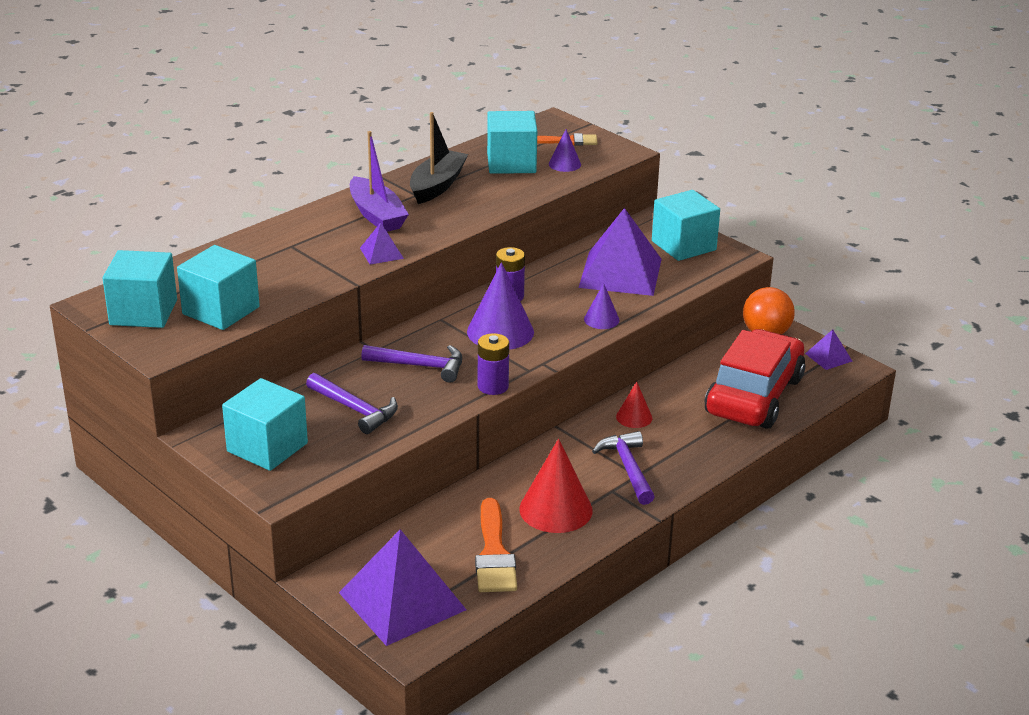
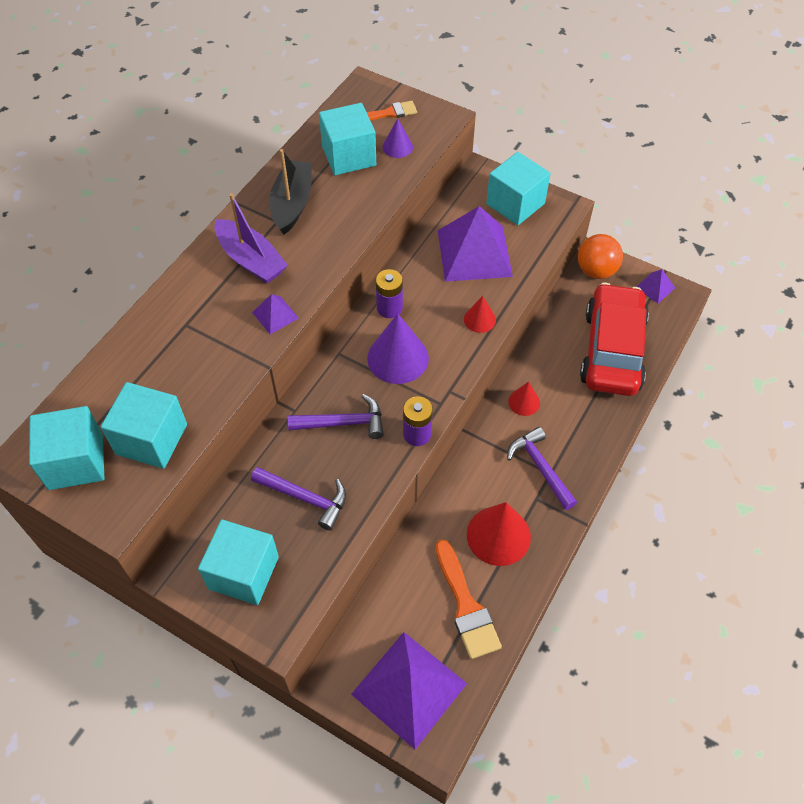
camera: 15 degrees left, 25 degrees up
purple cone [584,283,620,329] -> red cone [464,296,496,333]

